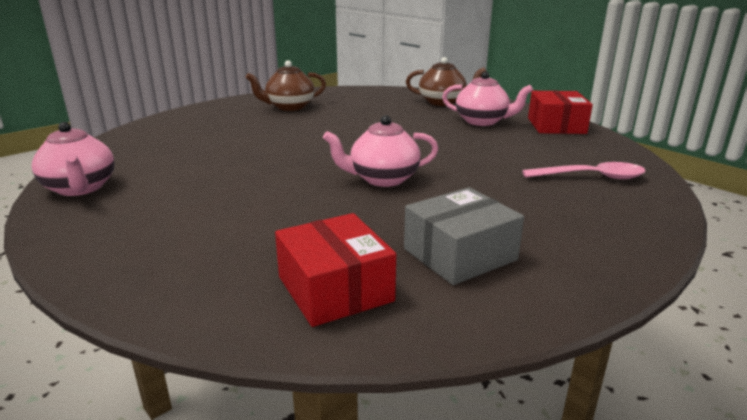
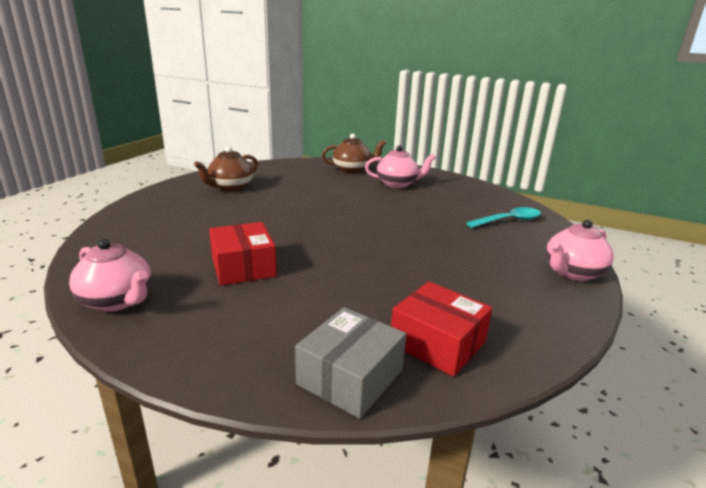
camera: 25 degrees left, 0 degrees up
pink teapot [323,115,438,187] -> pink teapot moved to [546,220,614,281]
grey box [404,187,524,285] -> grey box moved to [295,307,406,419]
pink spoon [522,162,646,179] -> turquoise spoon [466,207,541,228]
red box [528,90,593,134] -> red box moved to [209,222,277,285]

